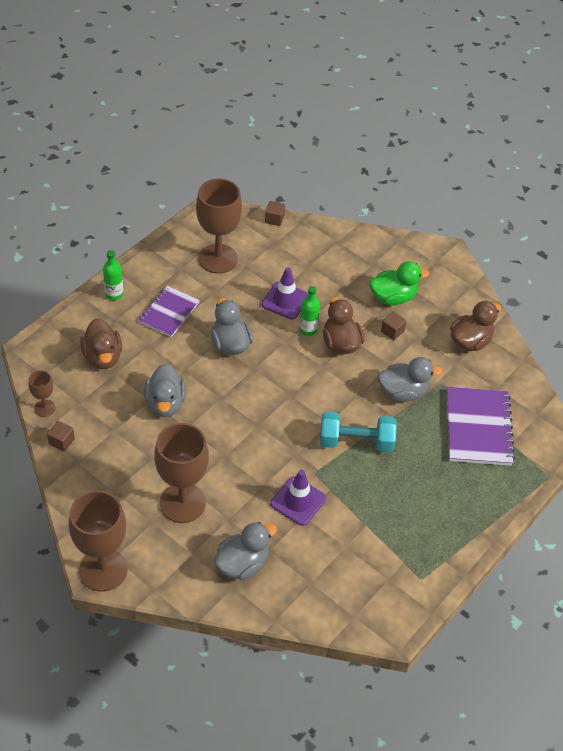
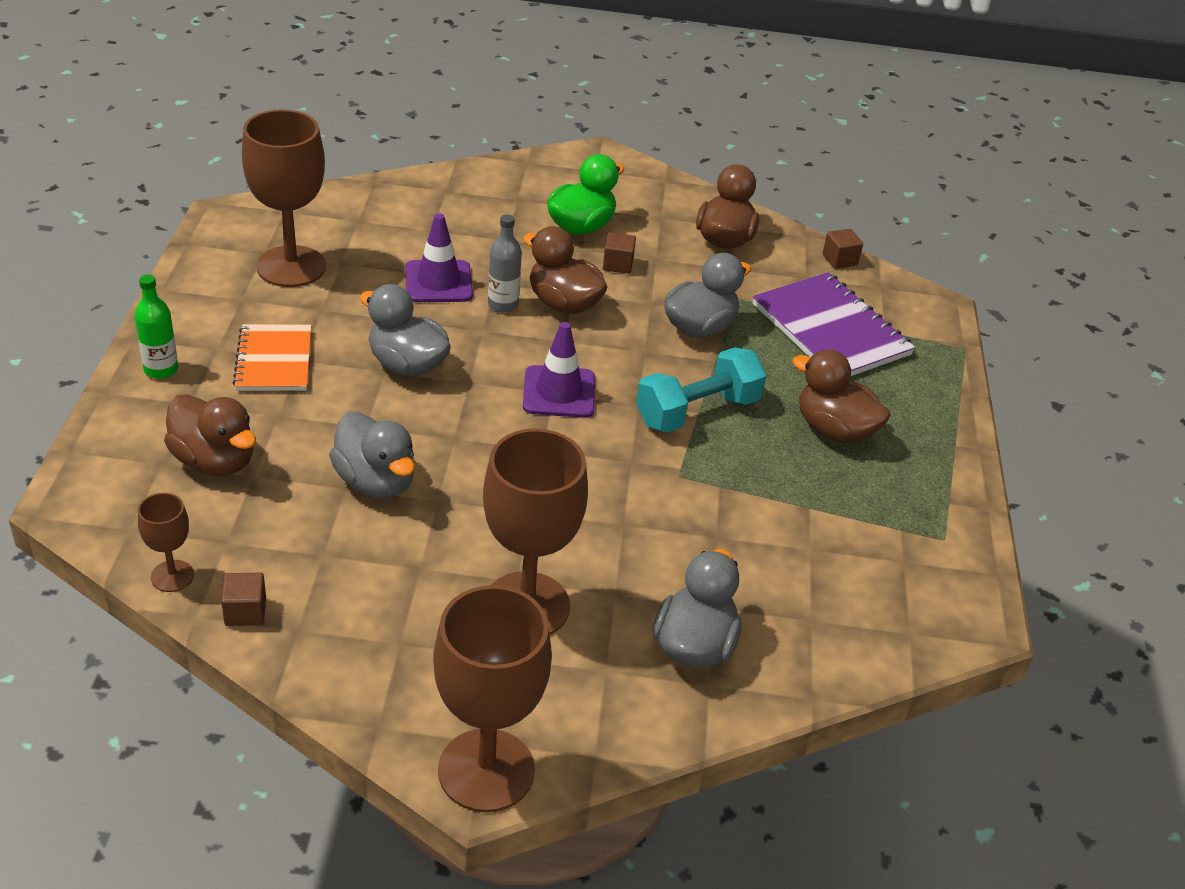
camera: 35 degrees left, 10 degrees down
purple notebook [139,285,200,337] -> orange notebook [233,324,311,391]
brown cube [265,201,285,226] -> brown cube moved to [822,229,863,269]
purple traffic cone [270,470,326,526] -> purple traffic cone moved to [523,322,595,418]
green bottle [299,286,320,336] -> grey bottle [488,214,522,312]
none -> brown duck [792,349,891,443]

